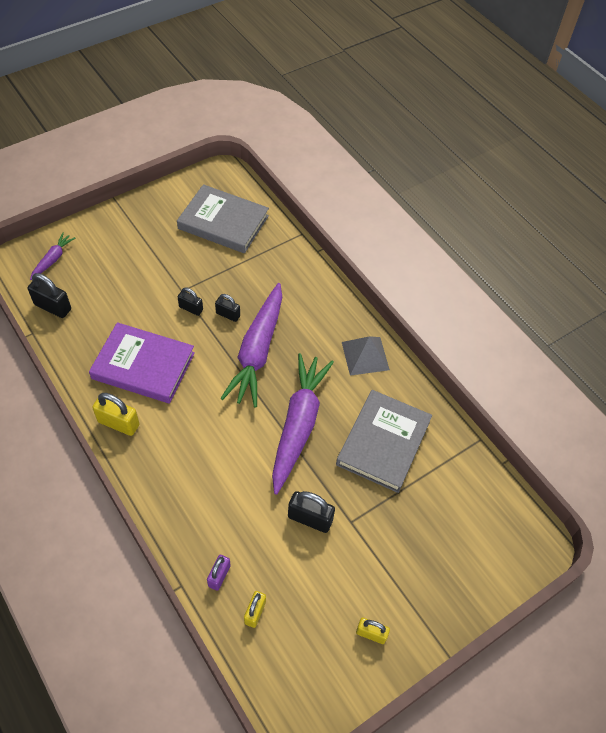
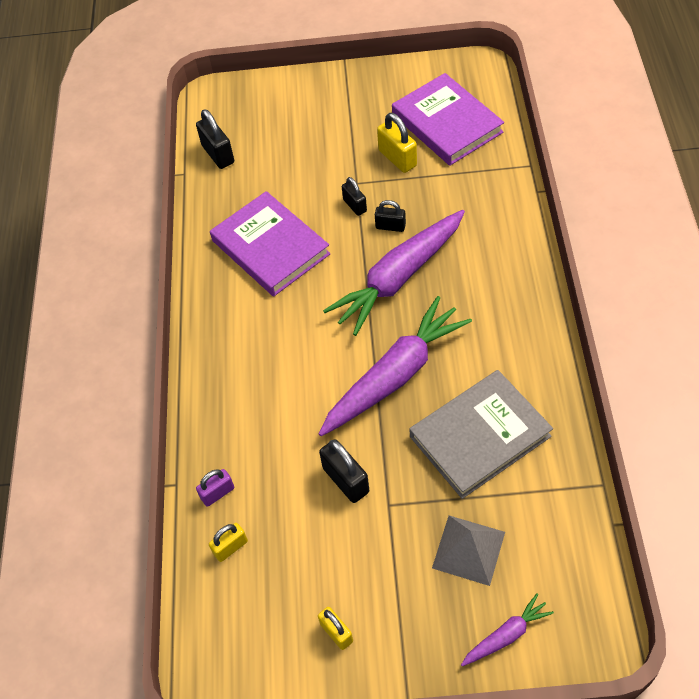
camera: 40 degrees right, 0 degrees up
purple carrot [30,233,75,280] -> purple carrot moved to [461,593,554,666]
yellow padlock [92,393,140,436] -> yellow padlock moved to [377,113,417,173]
grey book [177,184,269,253] -> purple book [392,73,504,166]
black padlock [215,294,240,322] -> black padlock turned 45 degrees counterclockwise [375,200,406,232]
grey pyramid [342,336,390,376] -> grey pyramid moved to [432,516,505,586]

